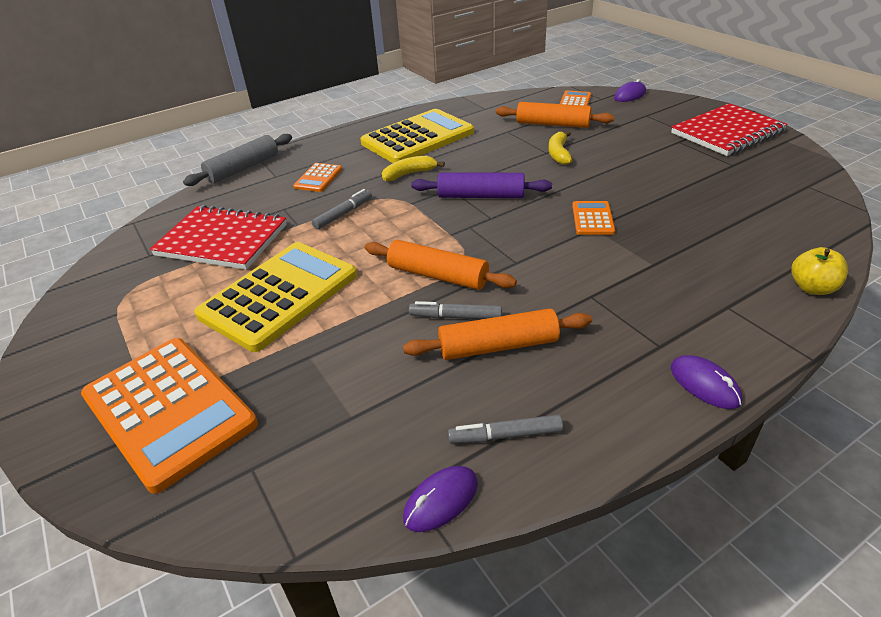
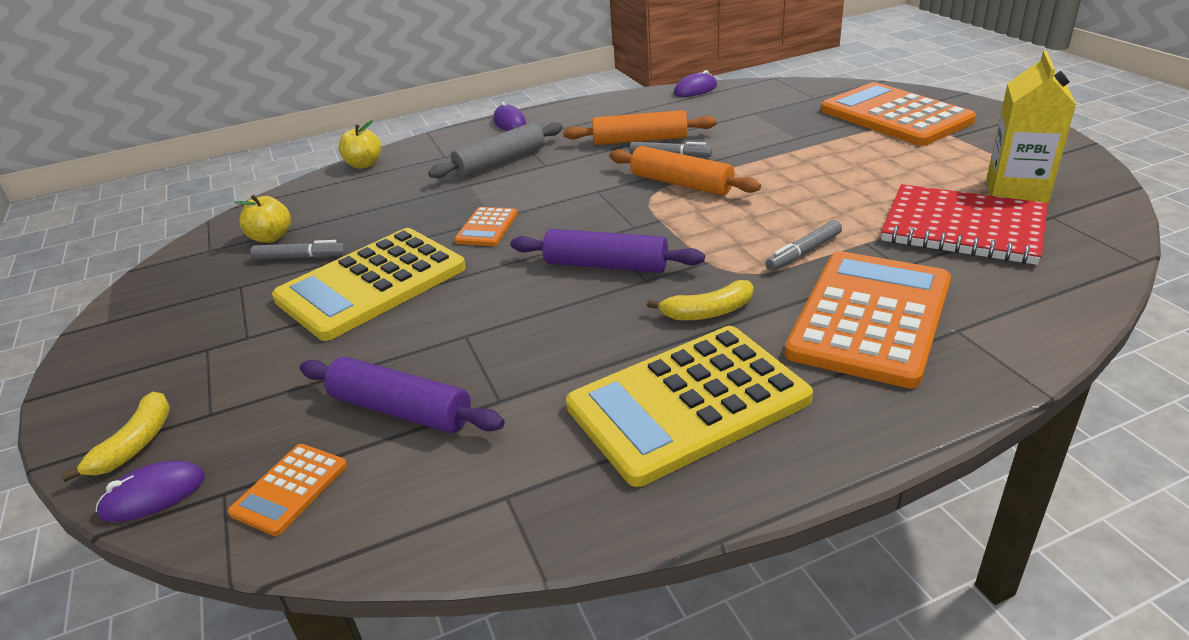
camera: 170 degrees left, 5 degrees down
grey rolling pin [183,134,292,186] -> grey rolling pin moved to [428,122,563,179]
yellow calculator [195,242,357,352] -> yellow calculator moved to [272,228,466,341]
orange calculator [293,163,342,192] -> orange calculator [785,251,951,388], size x2.22
grey marker [448,415,563,444] -> grey marker moved to [250,240,347,260]
orange rolling pin [496,102,614,128] -> purple rolling pin [300,357,505,433]
yellow banana [549,131,572,165] -> yellow banana moved to [61,392,170,482]
red notebook [671,103,787,156] -> none
none -> yellow apple [234,195,291,243]
none -> yellow carton [987,51,1076,204]

